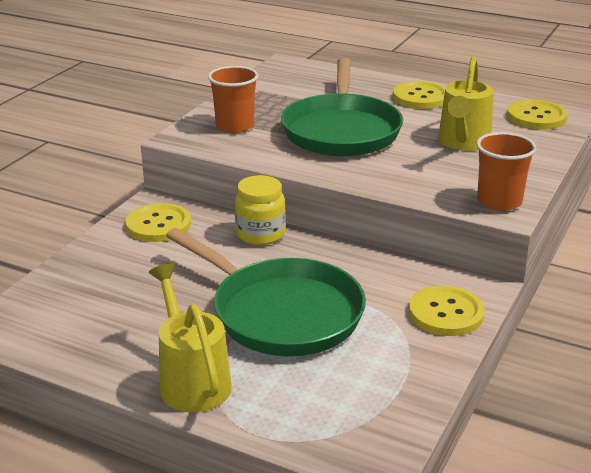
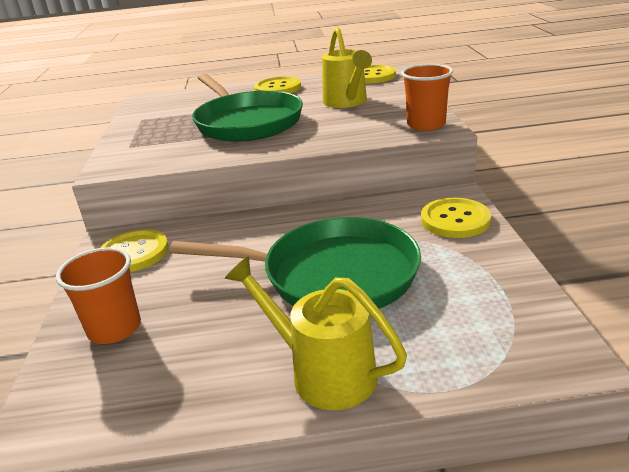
camera: 30 degrees left, 0 degrees up
orange cup [208,66,258,133] -> orange cup moved to [56,247,141,344]
yellow jar [235,175,286,245] -> none

